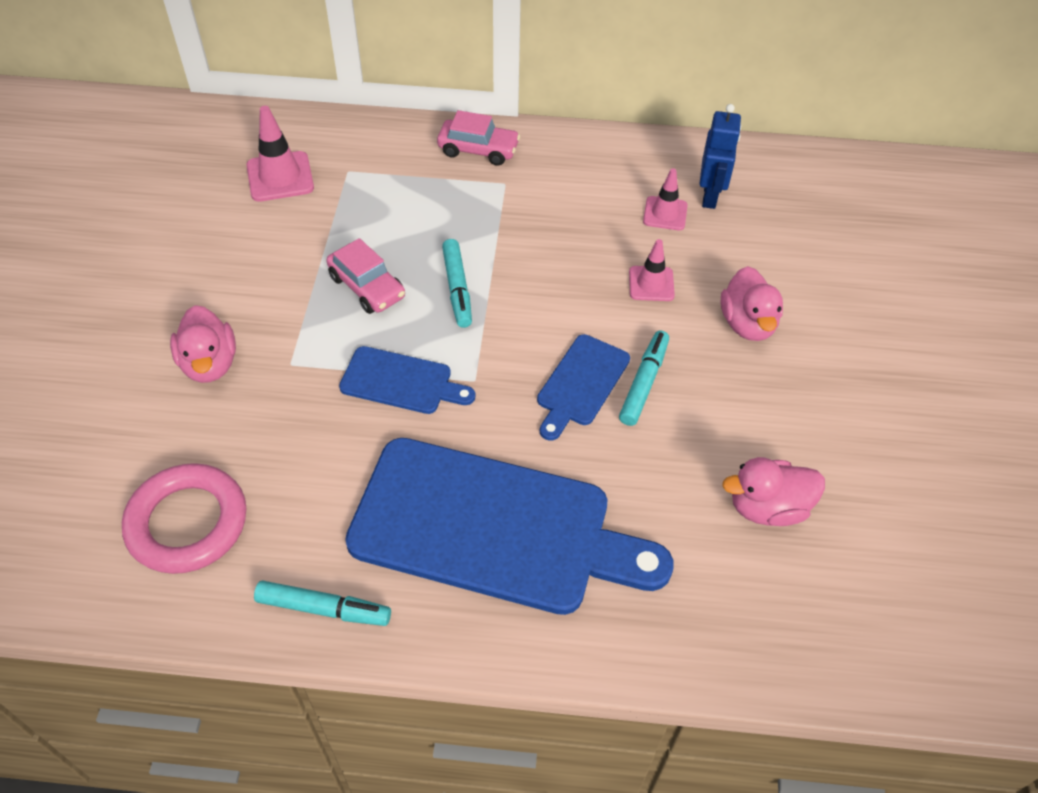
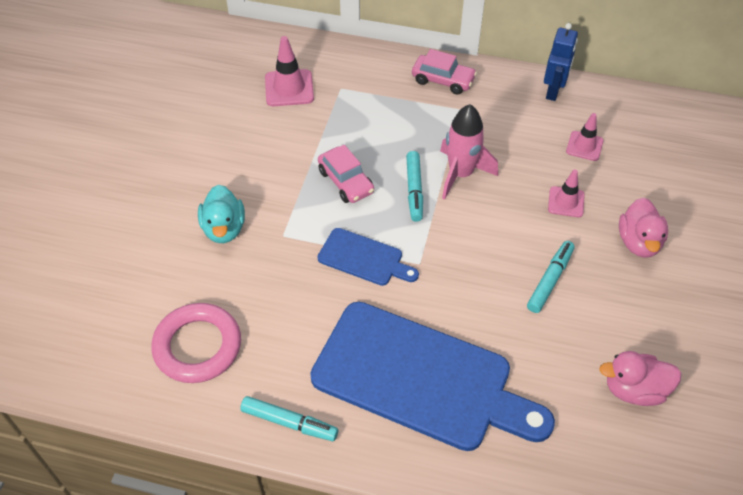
camera: 10 degrees right, 0 degrees up
pink duck [170,305,236,383] -> turquoise duck [198,185,245,243]
blue cutting board [537,334,630,441] -> none
blue robot [700,104,741,209] -> blue robot moved to [544,23,578,101]
none -> pink rocket [440,104,498,200]

